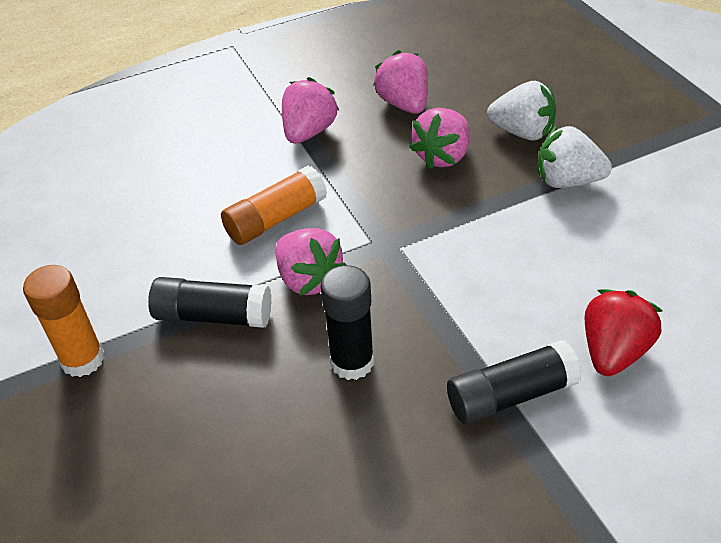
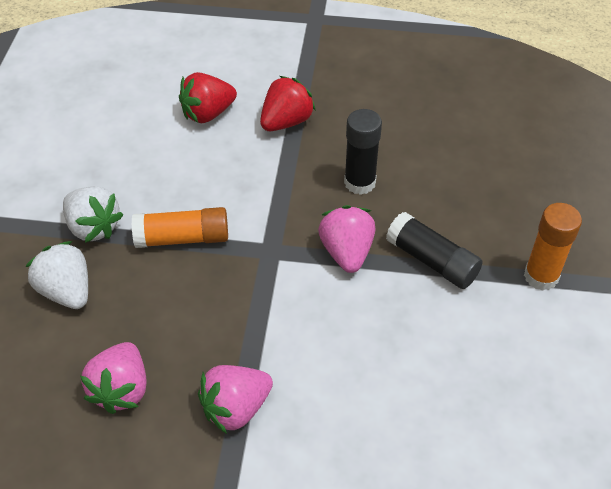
camera: 150 degrees left, 5 degrees up
orange glue stick [221,166,327,245] -> orange glue stick moved to [132,207,228,248]
pink strawberry [409,108,470,169] -> none
black glue stick [447,340,582,424] -> red strawberry [260,76,316,131]

